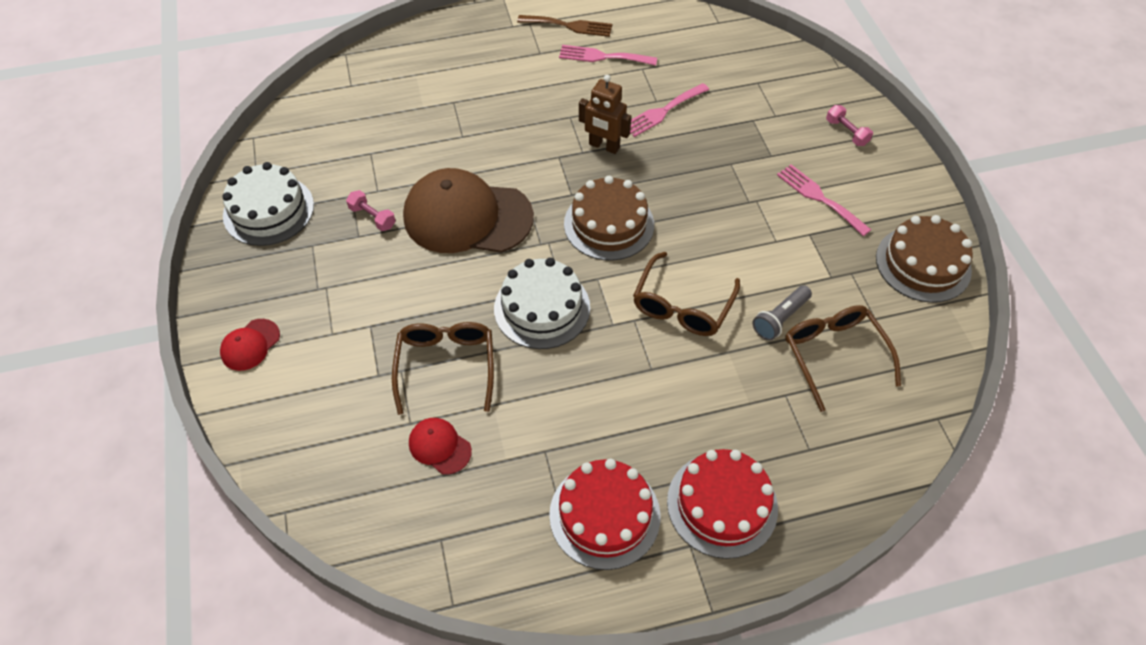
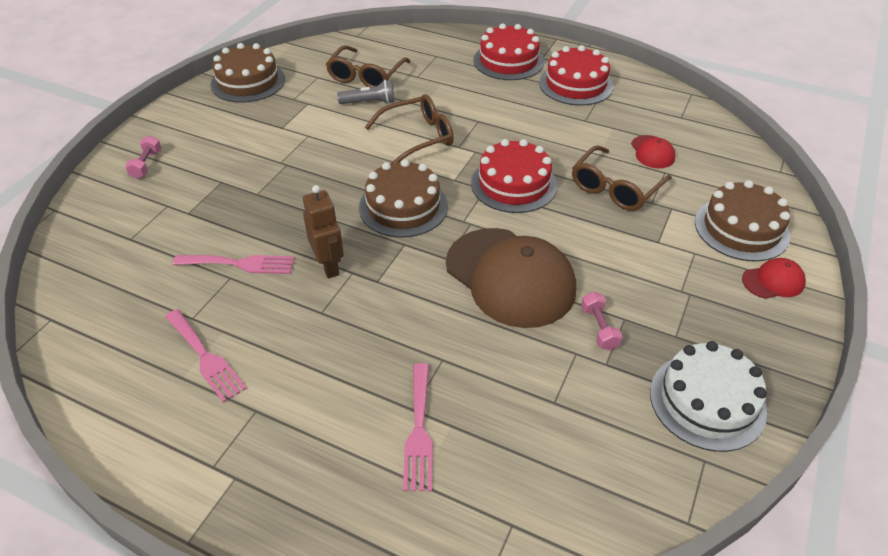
camera: 140 degrees left, 10 degrees down
white cake [494,258,590,349] -> red cake [471,139,557,213]
brown fork [517,15,612,37] -> none
pink fork [777,165,871,236] -> pink fork moved to [403,363,433,491]
none -> brown cake [695,180,790,262]

